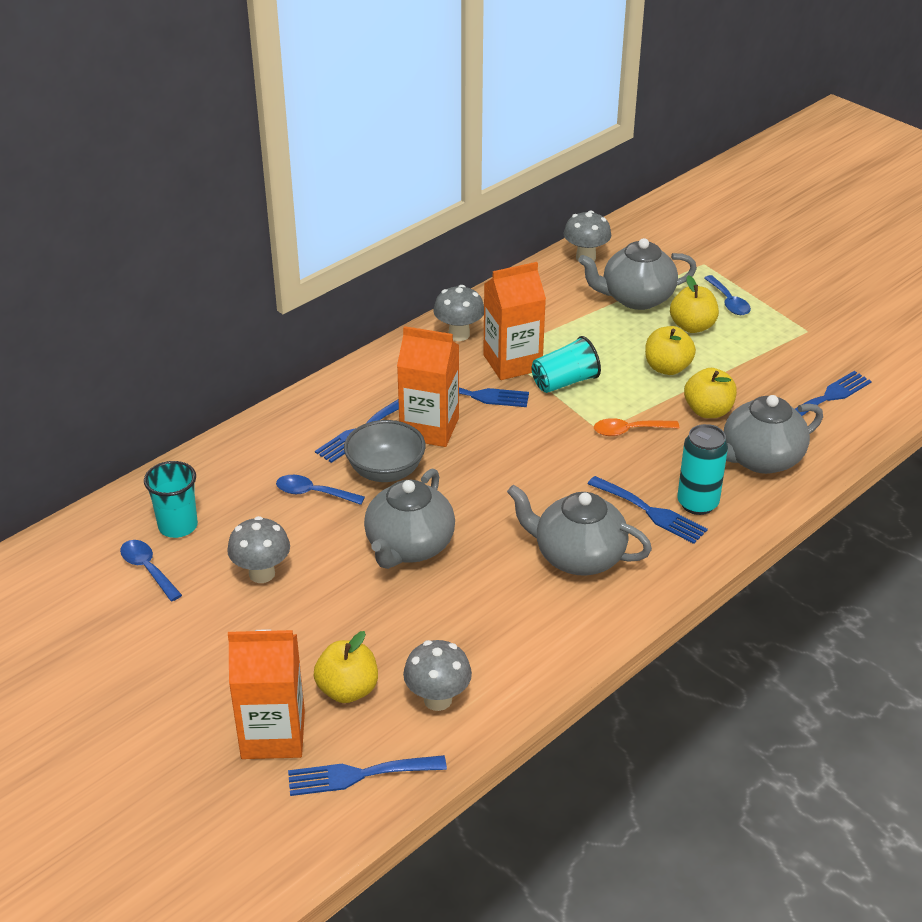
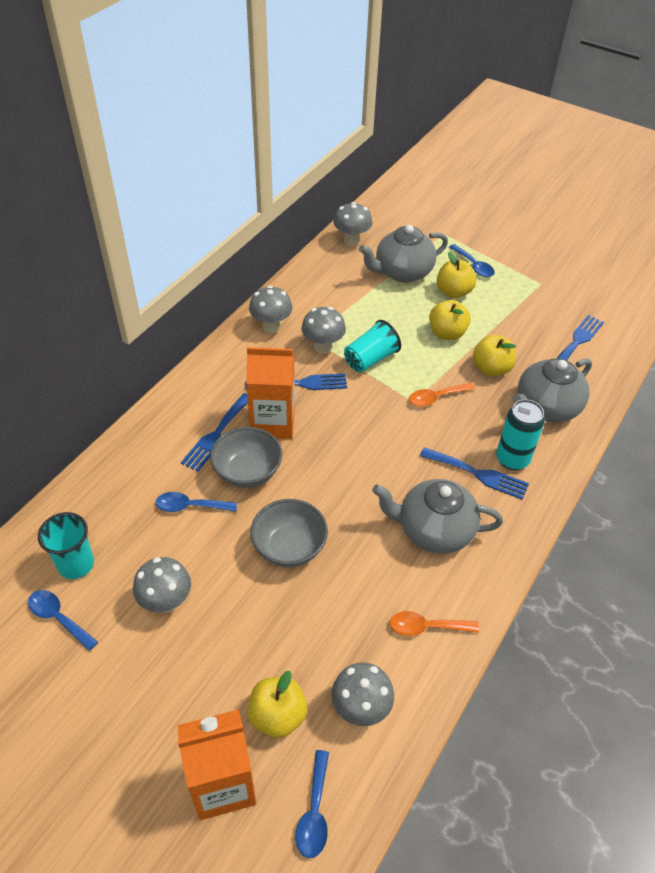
camera: 15 degrees left, 10 degrees up
blue fork [288,755,447,796] -> blue spoon [295,750,329,858]
grey teapot [364,469,455,569] -> grey bowl [250,499,328,567]
orange carton [483,262,546,380] -> grey mushroom [301,307,346,354]
none -> orange spoon [390,611,479,636]

